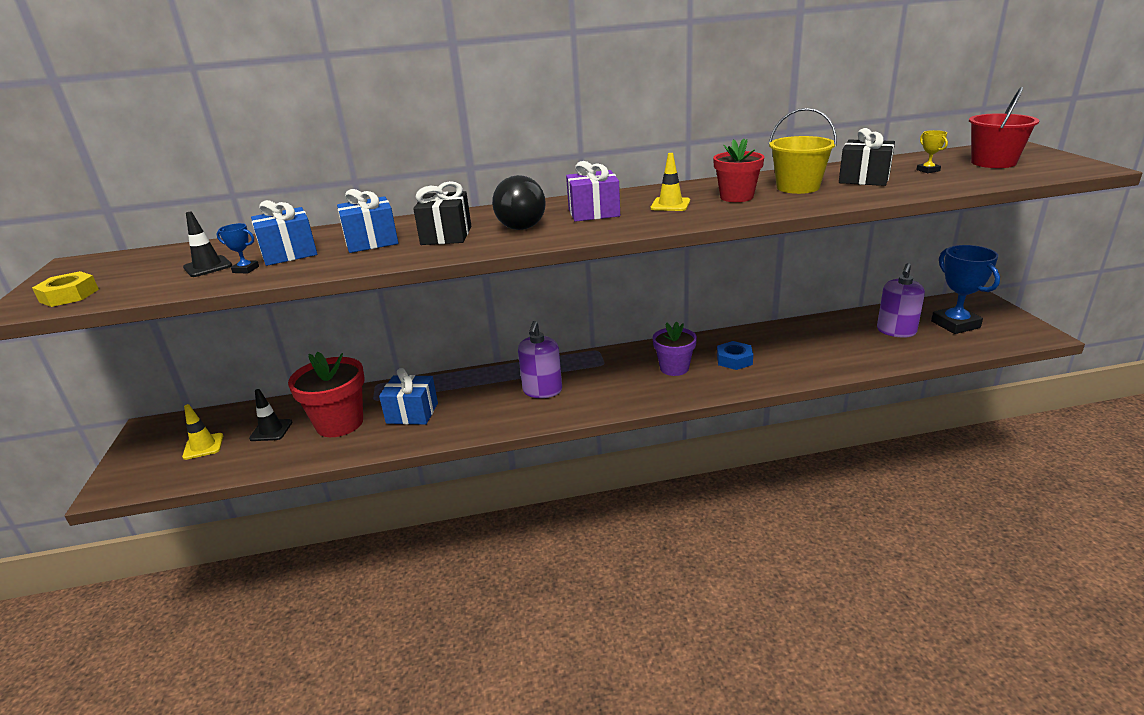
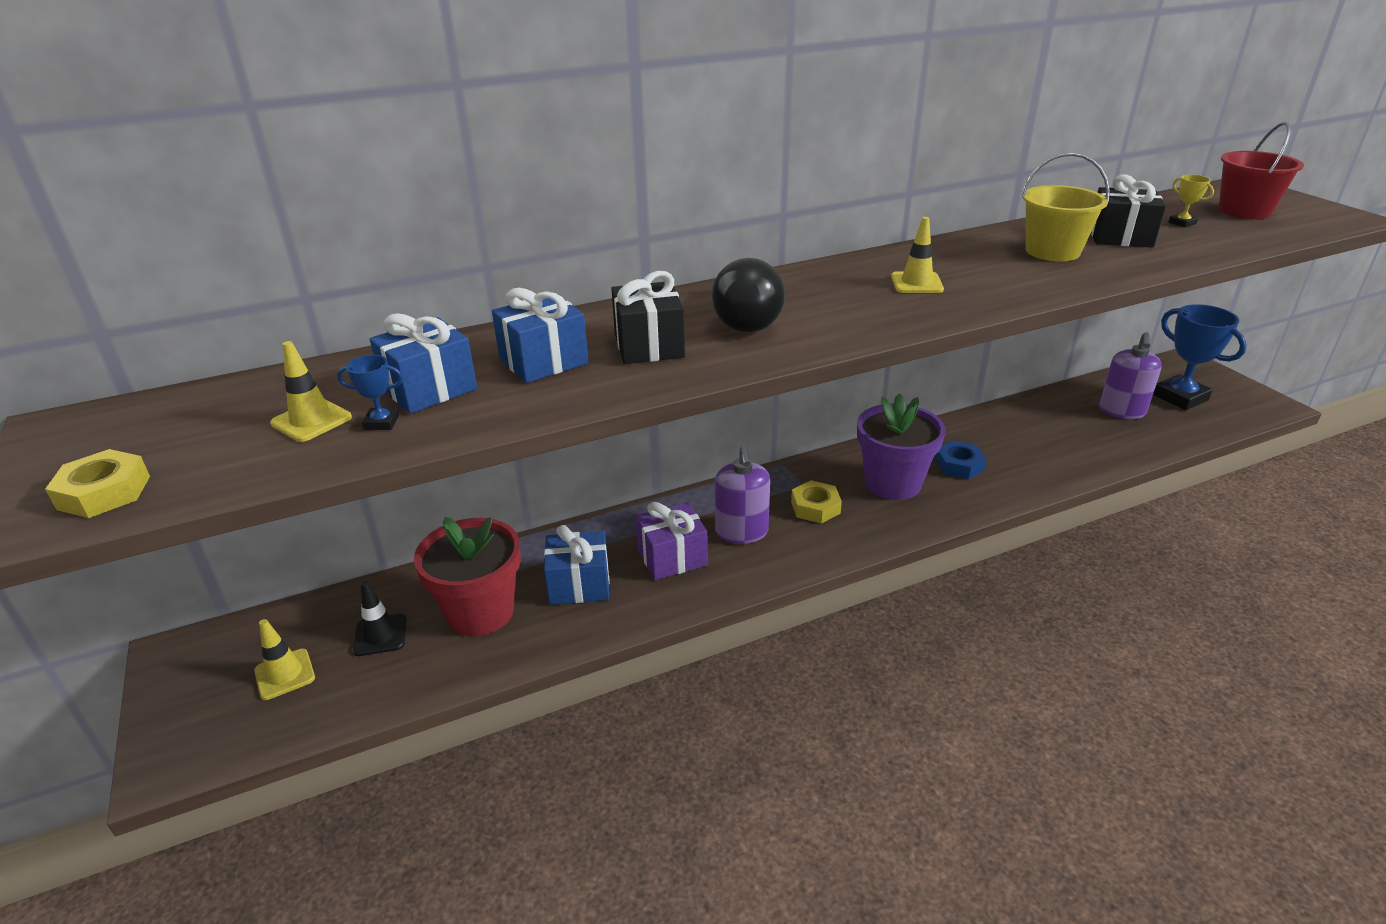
camera: 15 degrees left, 5 degrees up
black traffic cone [183,212,232,277] -> yellow traffic cone [270,341,352,442]
purple gift [566,161,620,222] -> purple gift moved to [635,502,708,580]
purple flower pot [653,322,697,376] -> purple flower pot [857,393,945,500], size x1.52
red flower pot [713,139,764,202] -> none
none -> yellow nut [791,480,842,524]

